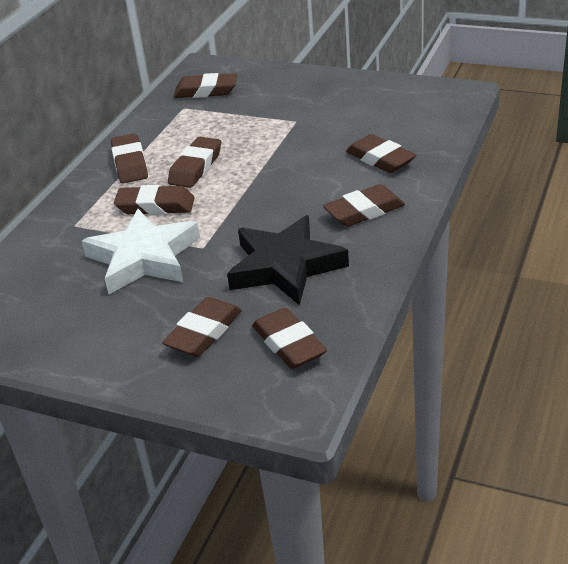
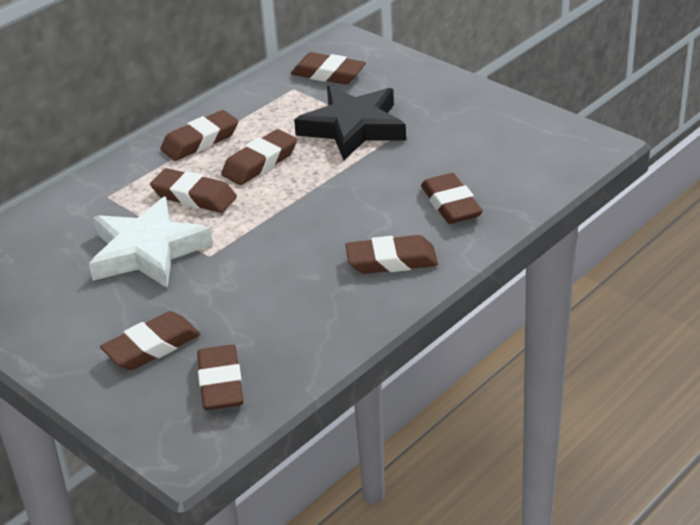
camera: 20 degrees right, 0 degrees up
brown eraser [111,133,148,183] -> brown eraser turned 45 degrees clockwise [160,110,238,161]
black star [227,215,349,305] -> black star moved to [294,86,406,160]

